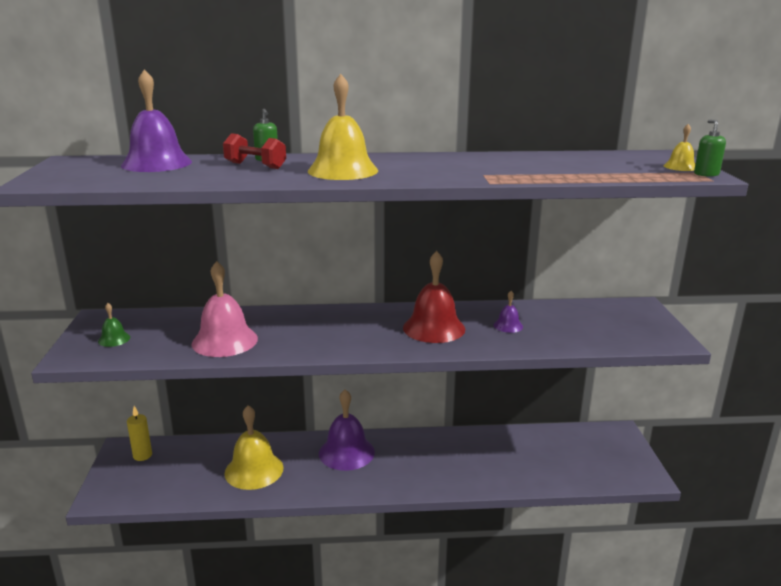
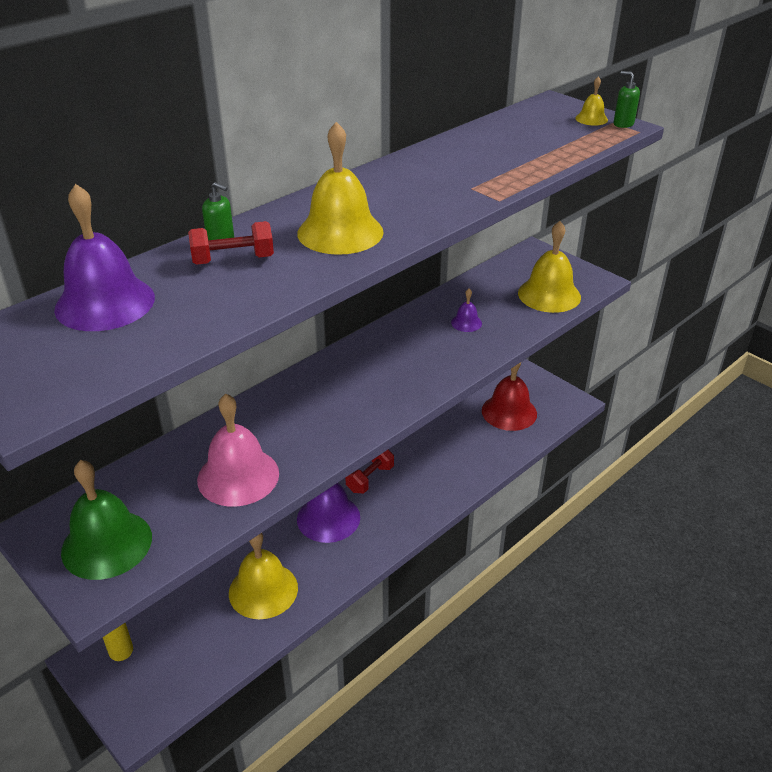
camera: 40 degrees left, 15 degrees up
green bell [98,303,130,347] -> green bell [61,460,152,580], size x2.11
red bell [403,251,465,343] -> red bell moved to [482,362,537,431]
none -> red dumbbell [345,449,394,493]
none -> yellow bell [518,221,581,313]

